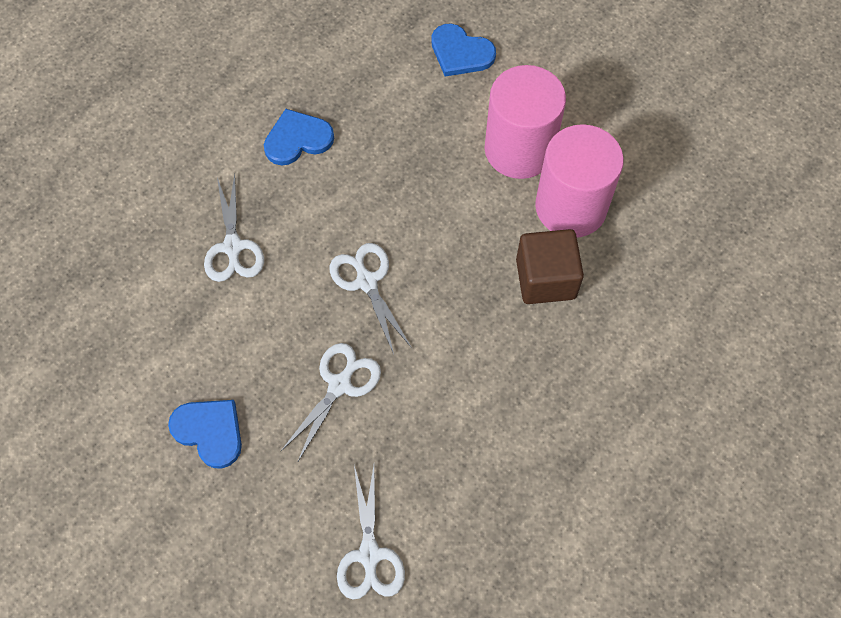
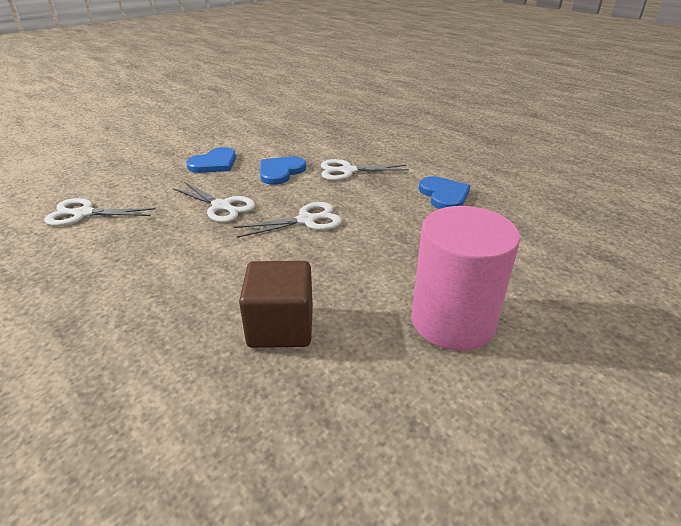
camera: 95 degrees right, 30 degrees down
blue heart [431,24,496,77] -> blue heart moved to [260,157,306,185]
pink cylinder [535,124,624,238] -> none

